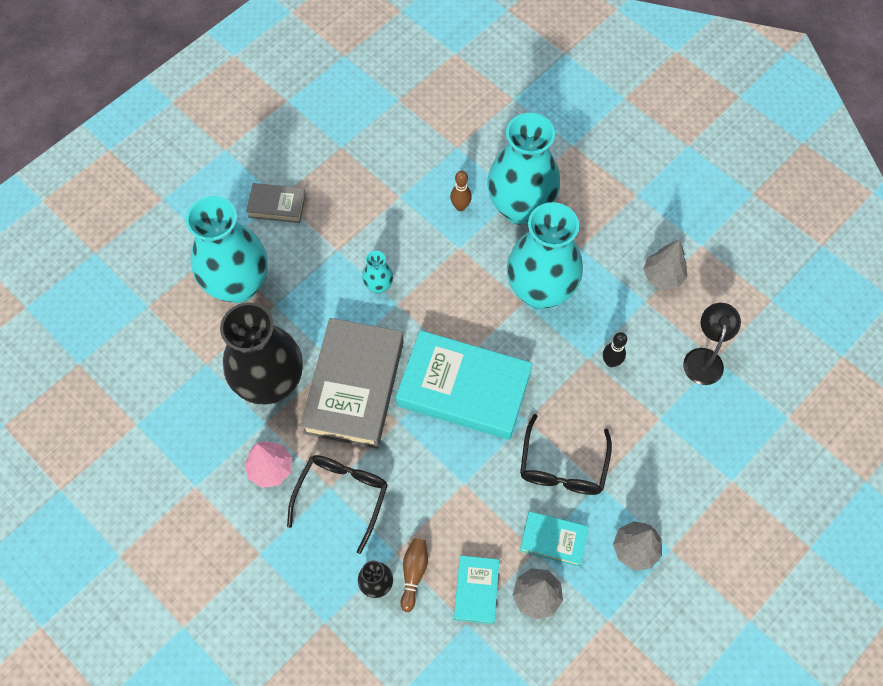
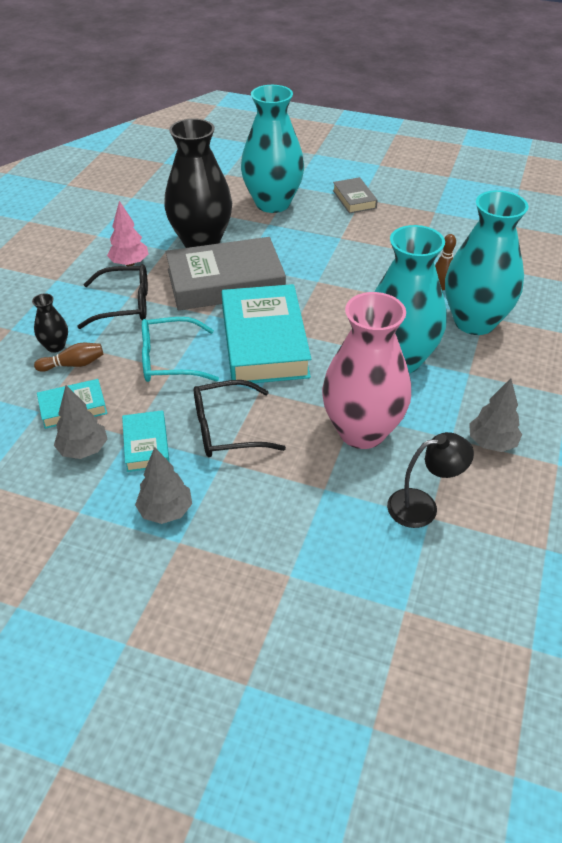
camera: 65 degrees right, 20 degrees down
turquoise vase [362,251,393,294] -> none
black bowling pin [603,332,627,367] -> pink vase [322,292,411,449]
none -> turquoise glasses [142,317,219,382]

